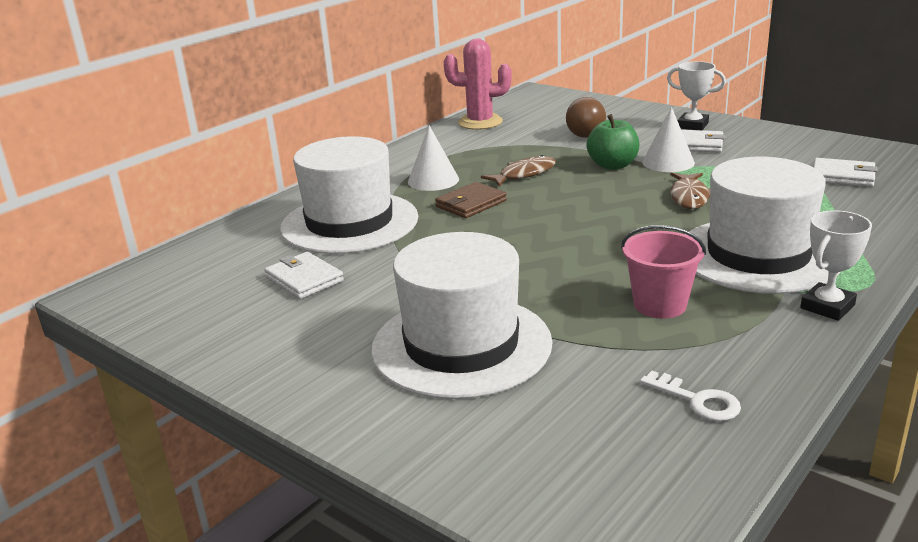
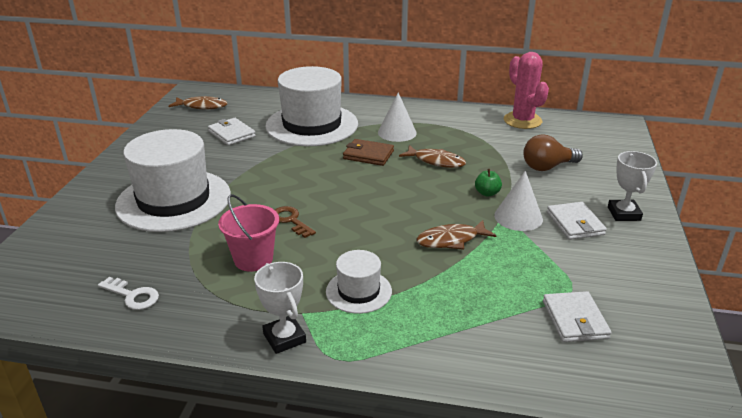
camera: 60 degrees right, 5 degrees up
white wallet [264,252,344,299] -> white wallet turned 60 degrees counterclockwise [208,118,256,146]
green apple [586,114,639,170] -> green apple [475,169,502,197], size x0.58
white key [640,371,741,421] -> white key turned 75 degrees counterclockwise [98,277,159,310]
white hat [685,157,840,294] -> white hat [326,250,392,314], size x0.49
white trophy [800,210,872,321] -> white trophy turned 45 degrees clockwise [254,262,306,354]
none -> brown fish [169,96,228,109]
none -> brown key [275,206,316,238]

